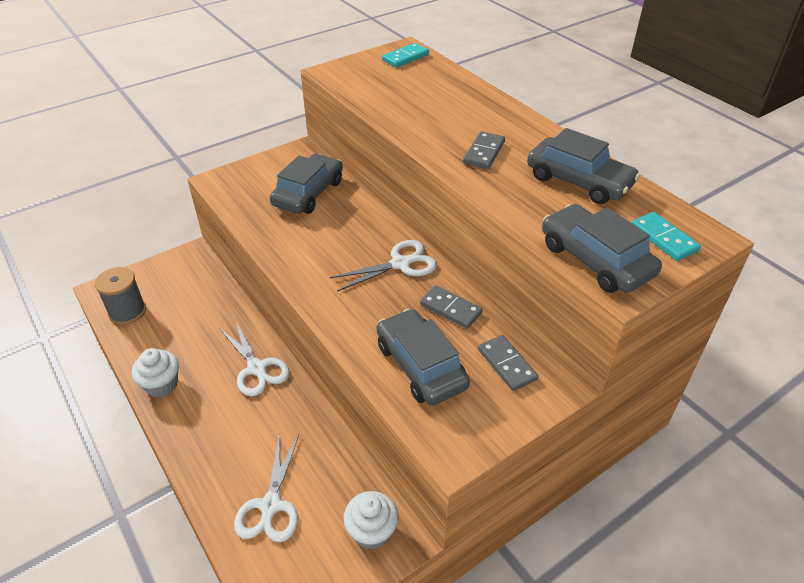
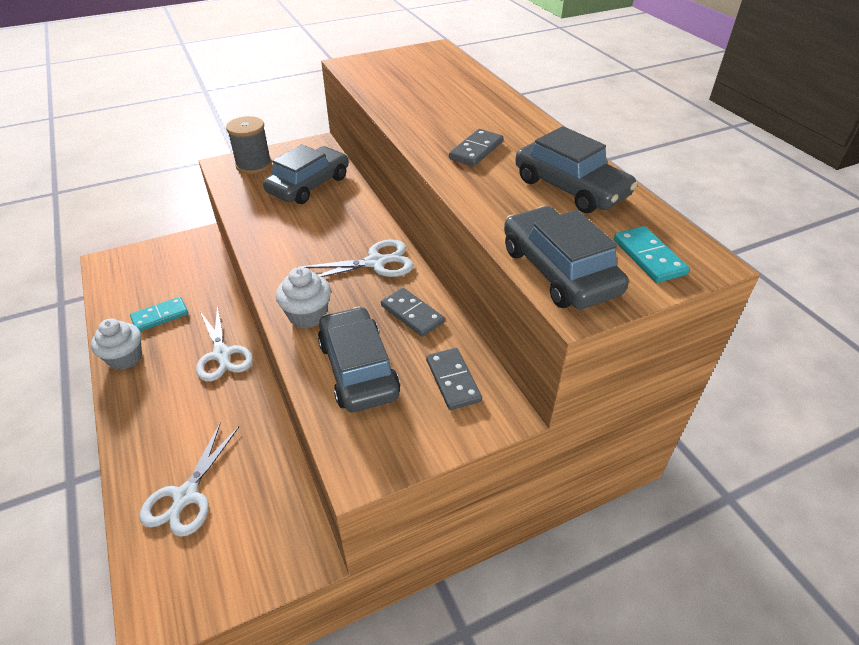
camera: 10 degrees right, 0 degrees up
grey spool [95,267,146,325] -> grey spool moved to [226,116,272,174]
white cupcake [343,491,398,550] -> white cupcake moved to [276,267,331,328]
turquoise domino [382,43,429,68] -> turquoise domino moved to [130,297,188,331]

